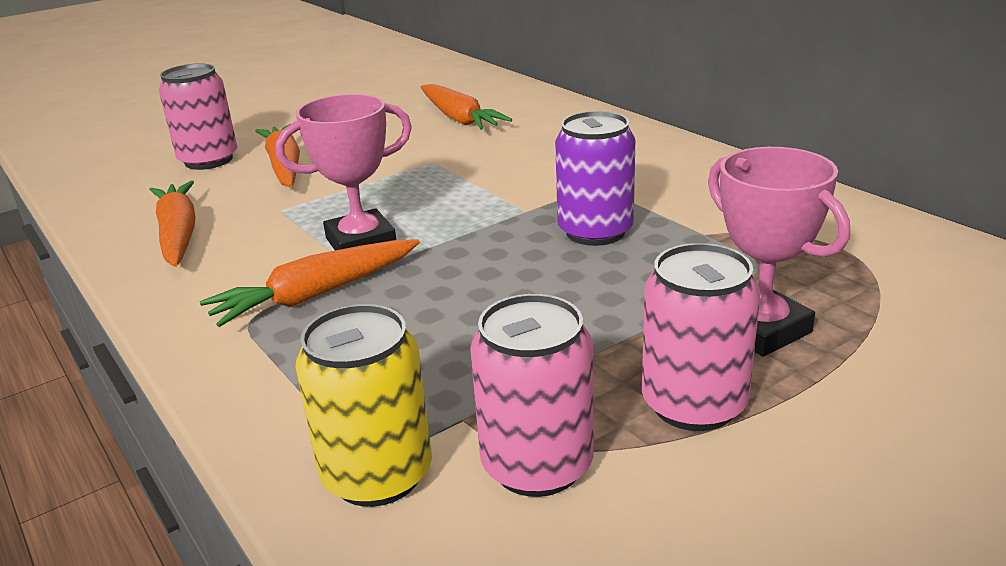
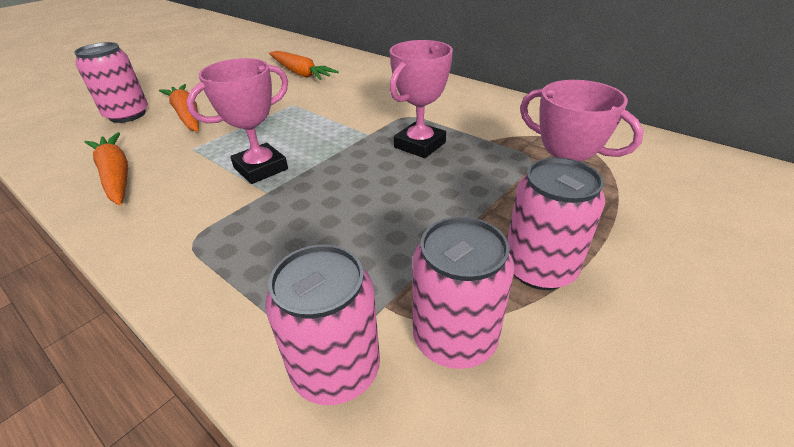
camera: 15 degrees left, 10 degrees up
orange carrot [200,239,420,327] -> none
yellow can [295,304,432,507] -> pink can [265,245,380,405]
purple can [555,111,635,246] -> pink trophy [390,40,453,158]

